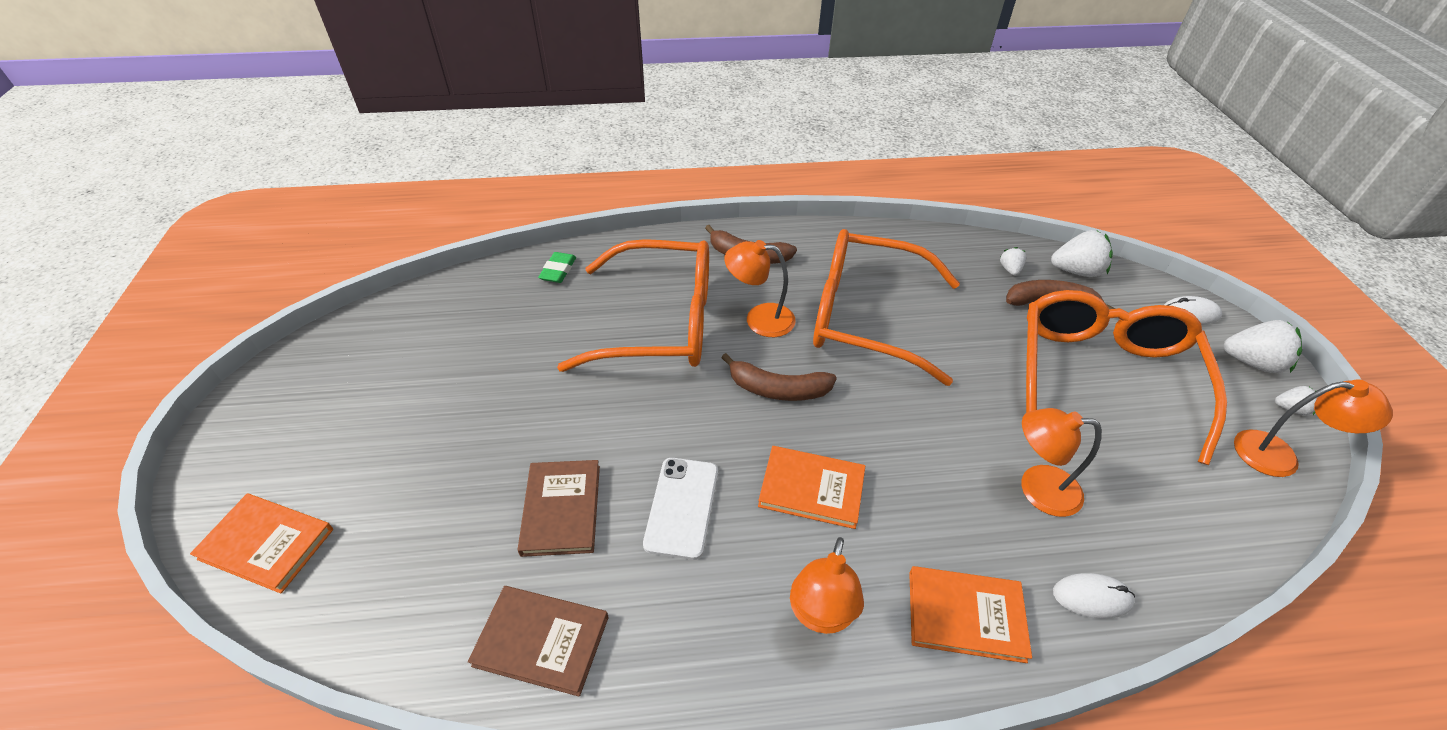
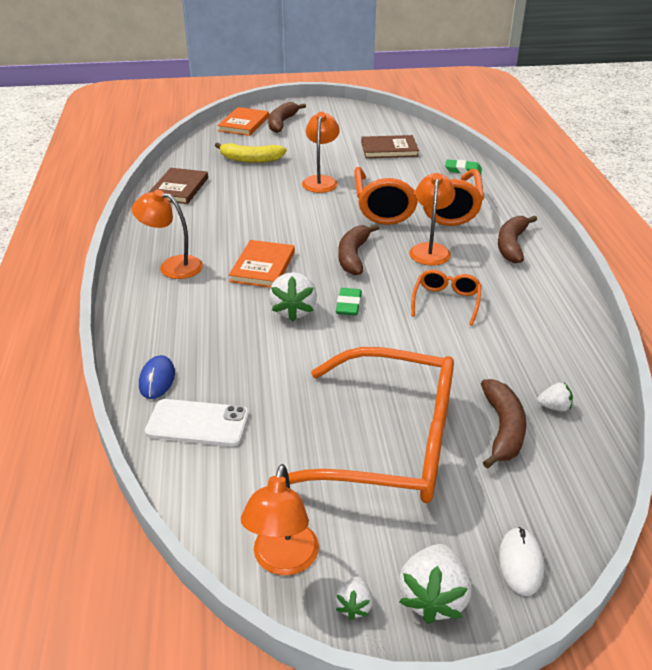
camera: 90 degrees right, 10 degrees down
brown book [517,460,600,557] -> brown book moved to [361,135,419,158]
white phone [643,458,718,560] -> white phone moved to [145,399,249,446]
orange glasses [813,229,960,386] -> orange glasses [411,270,481,326], size x0.44
orange book [909,566,1032,663] -> none
orange lamp [1021,408,1102,517] -> orange lamp moved to [302,112,340,193]
white strawberry [1051,230,1113,277] -> white strawberry moved to [269,272,317,322]
white mouse [1053,573,1135,619] -> blue mouse [139,355,175,399]
none -> yellow banana [215,142,287,163]
none -> brown banana [268,102,306,133]
none -> green eraser [336,288,362,316]

